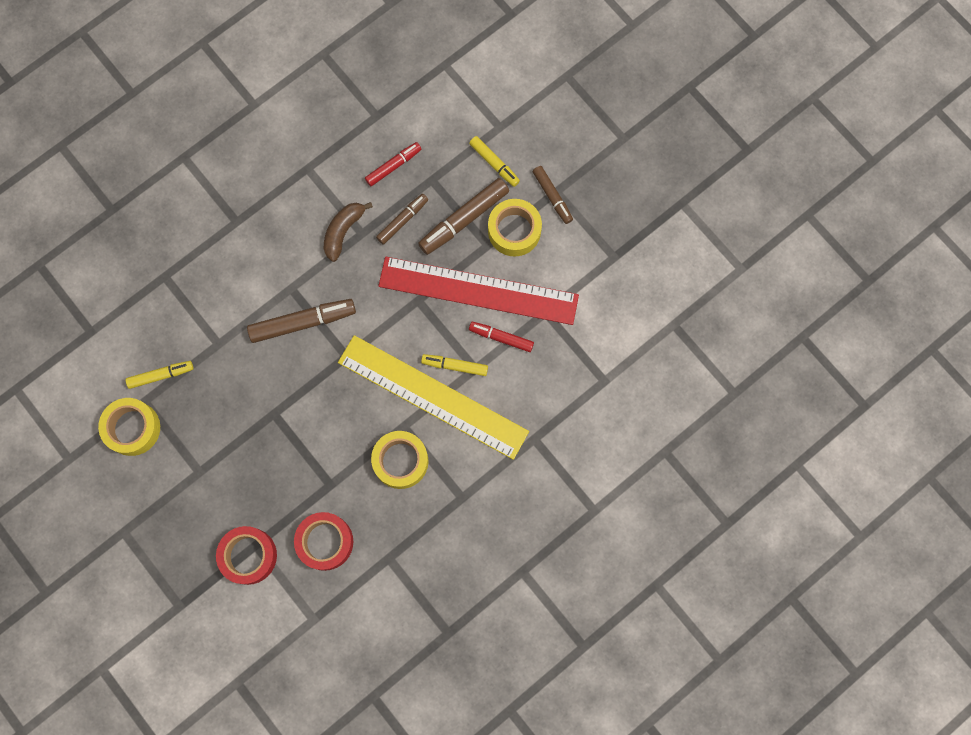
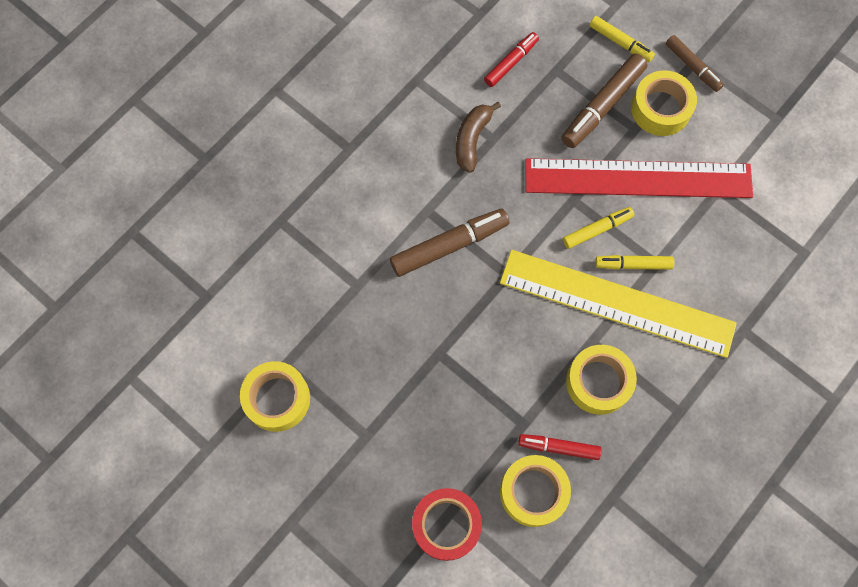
camera: 10 degrees left, 5 degrees down
yellow marker [126,361,193,389] -> yellow marker moved to [563,207,634,249]
red tape [294,512,353,571] -> yellow tape [500,455,571,527]
brown marker [376,194,428,245] -> none
red marker [469,322,534,352] -> red marker moved to [518,434,602,460]

